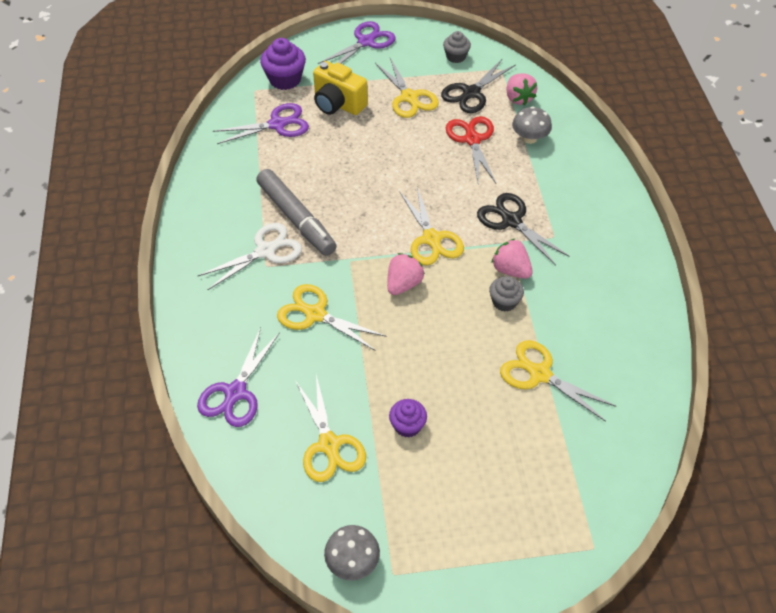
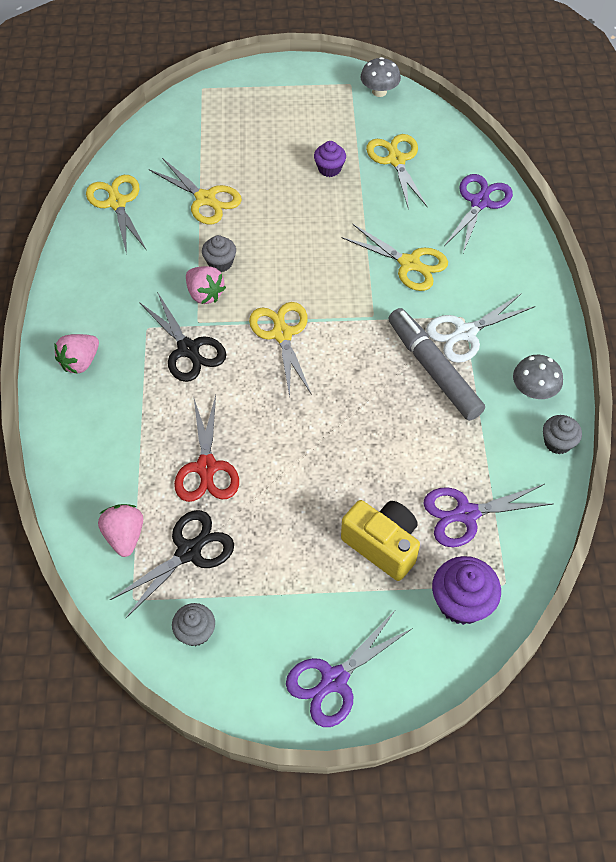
camera: 175 degrees left, 5 degrees up
yellow scissors [375,58,439,118] -> yellow scissors moved to [86,175,146,255]
pink strawberry [387,253,425,295] -> pink strawberry moved to [54,334,99,374]
grey mushroom [512,106,552,144] -> grey mushroom moved to [513,355,563,399]
none -> grey cupcake [543,415,582,454]

